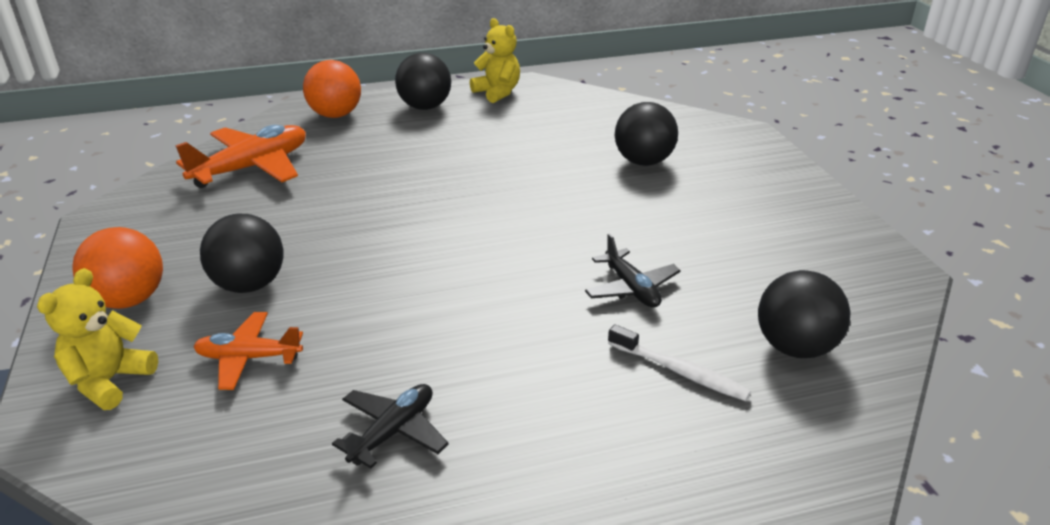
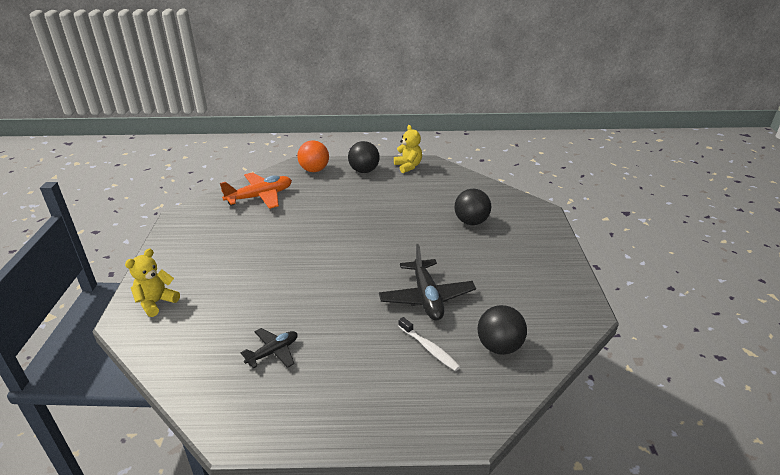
camera: 15 degrees right, 0 degrees up
orange ball [72,227,163,309] -> none
orange plane [193,312,303,390] -> none
black ball [200,214,284,293] -> none
black plane [585,233,681,308] -> black plane [379,244,476,321], size x1.69

